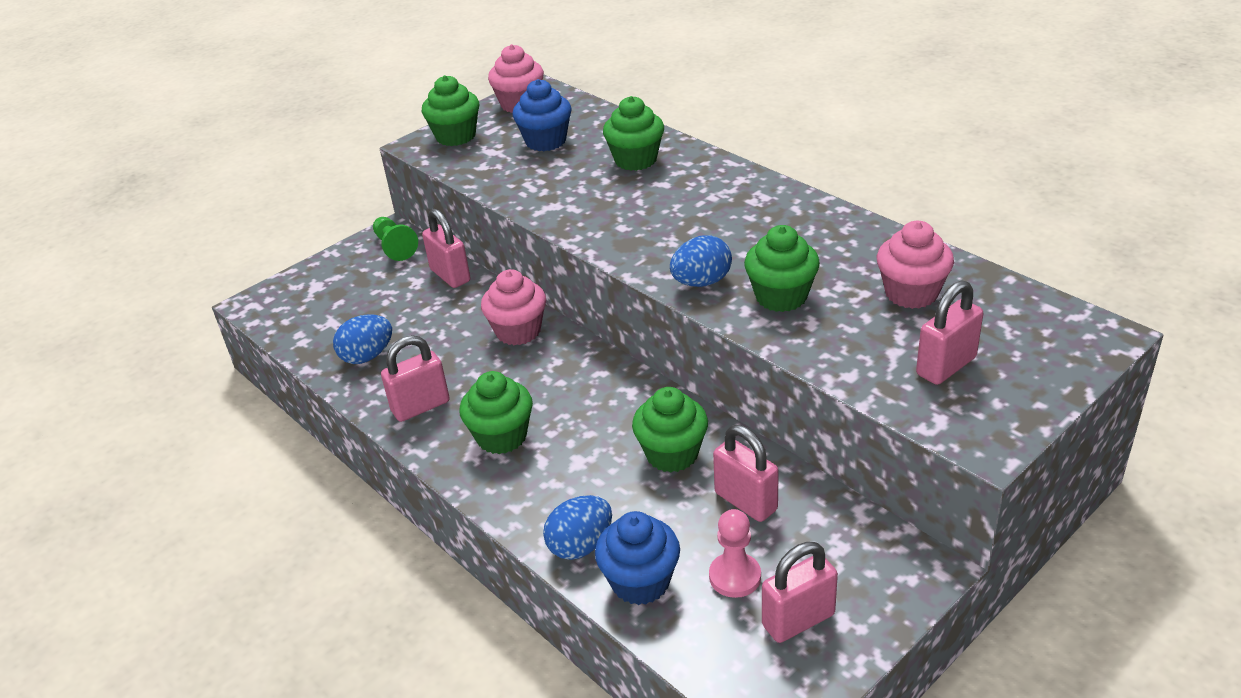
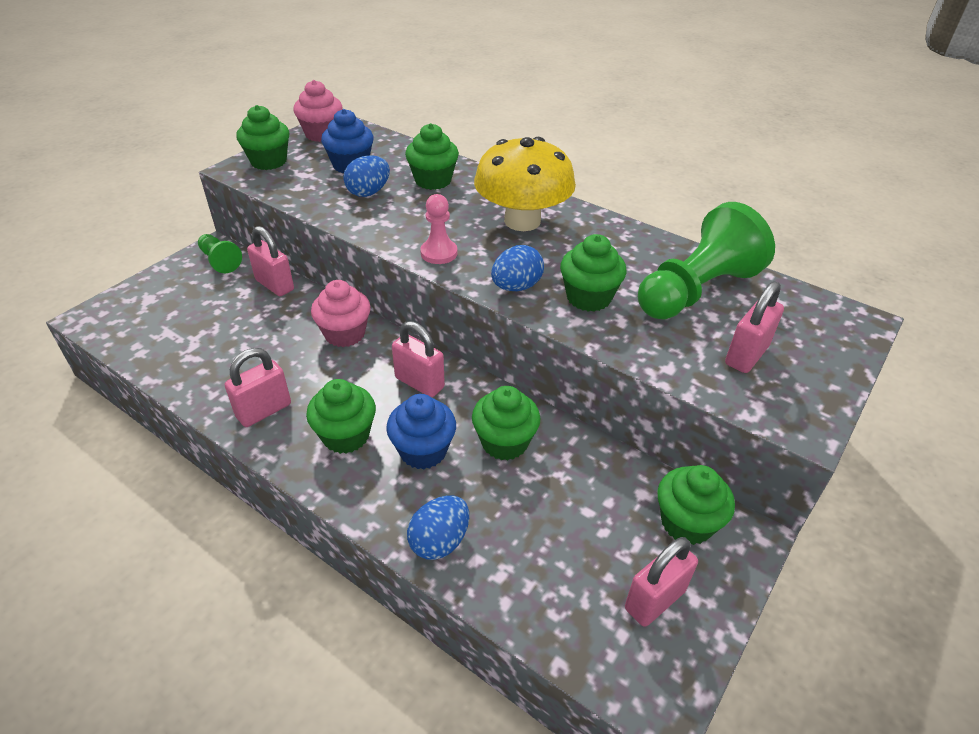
camera: 15 degrees left, 5 degrees up
blue egg [333,314,392,364] -> blue egg moved to [343,155,390,197]
blue cupcake [595,511,680,605] -> blue cupcake moved to [386,394,456,469]
pink pawn [709,509,761,598] -> pink pawn moved to [420,194,457,264]
pink padlock [713,425,779,522] -> pink padlock moved to [392,321,445,397]
pink cupcake [877,221,954,309] -> green pawn [638,202,775,319]
none -> yellow mushroom [474,137,576,231]
none -> green cupcake [657,465,735,545]

